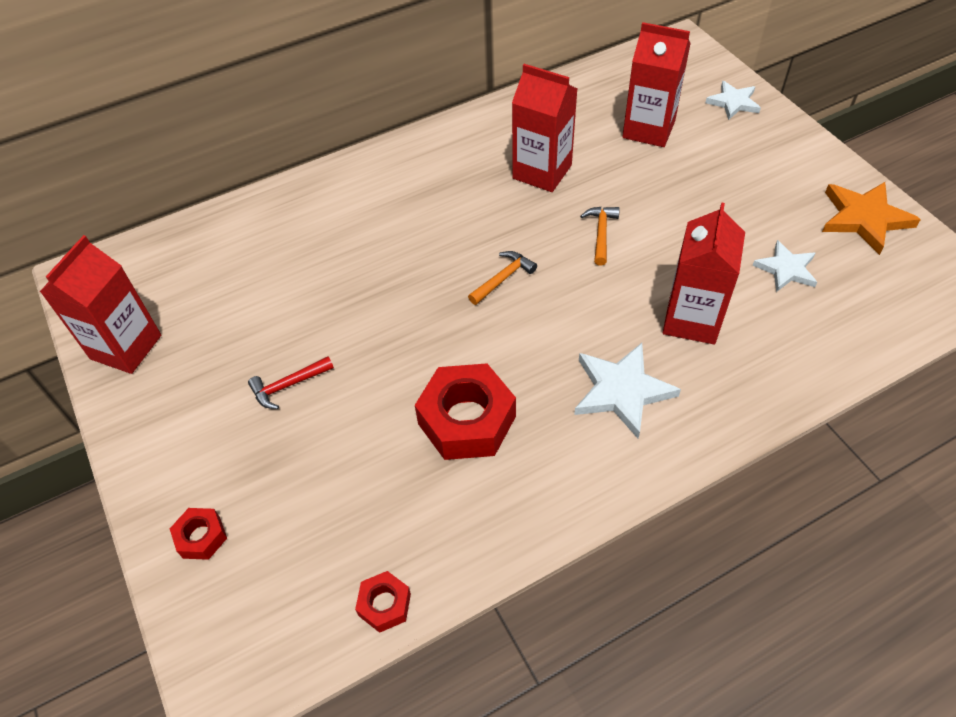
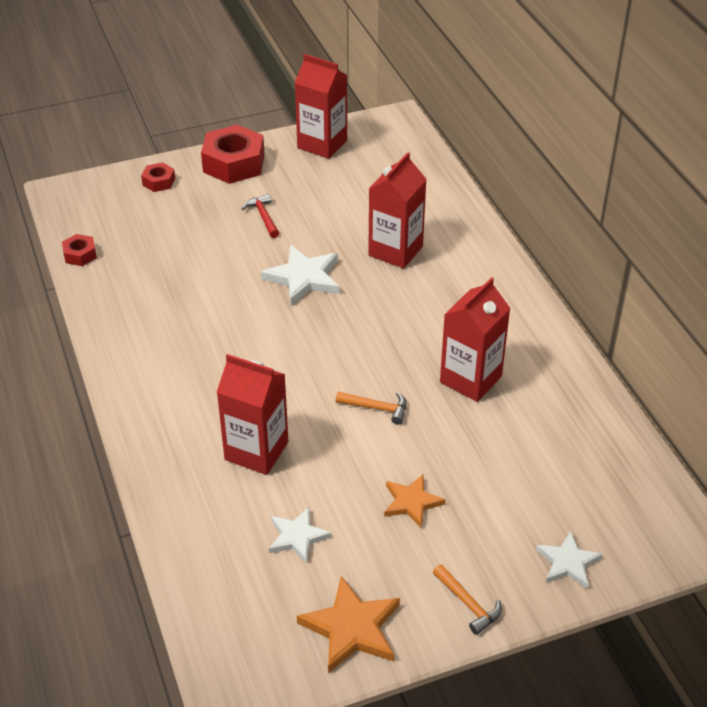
camera: 95 degrees right, 10 degrees down
red nut [415,363,516,460] -> red nut moved to [201,125,265,184]
orange hammer [468,251,537,305] -> orange hammer moved to [433,564,502,635]
white star [574,343,681,438] -> white star moved to [261,245,339,306]
red carton [622,22,691,147] -> red carton moved to [368,152,426,269]
none -> orange star [384,475,445,528]

